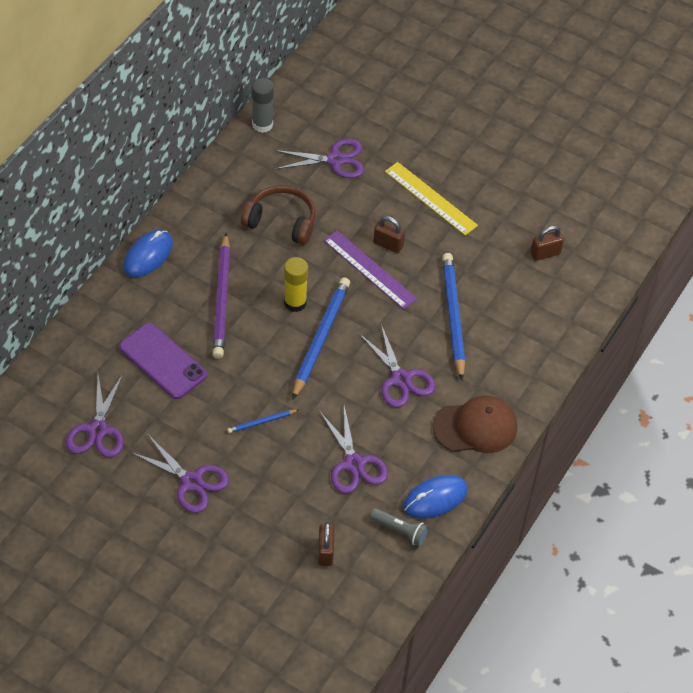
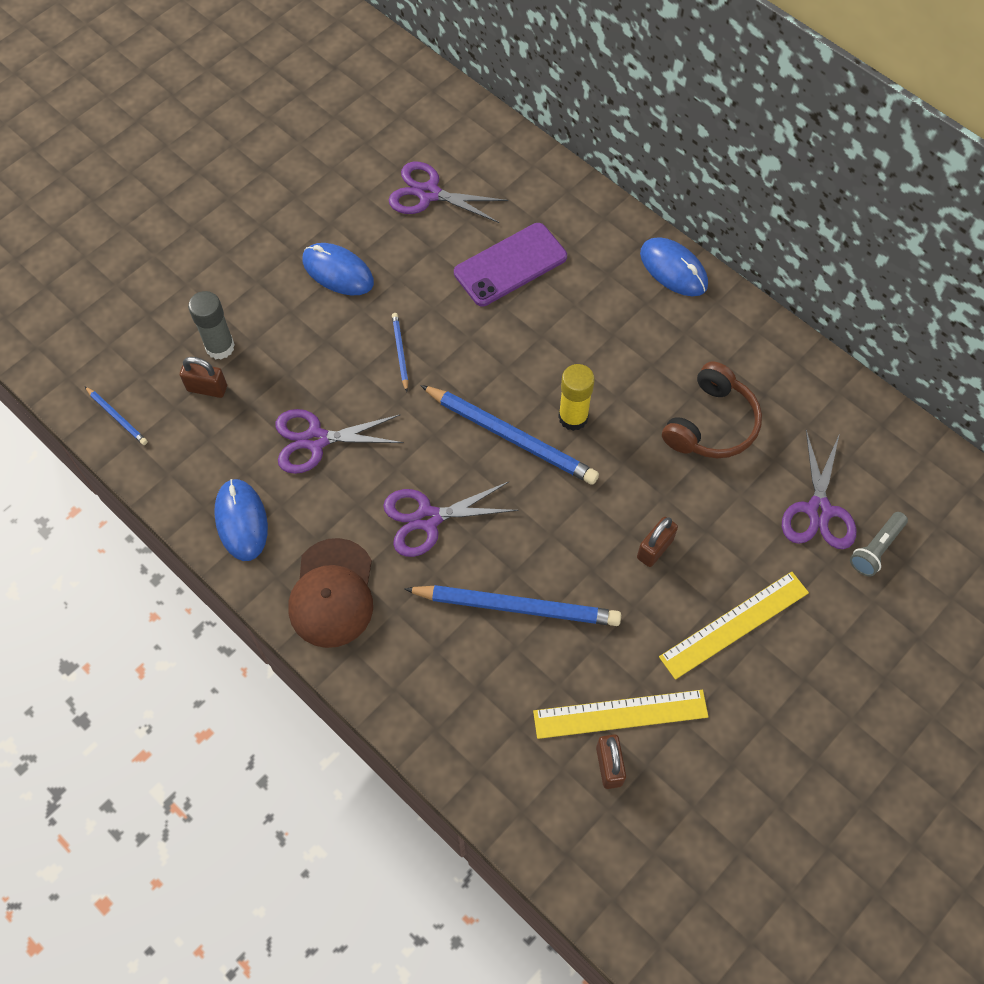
camera: 105 degrees right, 10 degrees up
purple scissors [130,435,229,513] -> blue mouse [303,243,374,295]
purple pencil [212,233,230,359] -> none
grey glue stick [251,78,274,133] -> grey glue stick moved to [188,291,235,360]
purple ruler [324,230,417,309] -> none
grey flashlight [370,508,429,547] -> grey flashlight moved to [850,512,908,576]
none -> blue pencil [85,387,148,445]
none -> yellow ruler [533,690,708,739]

